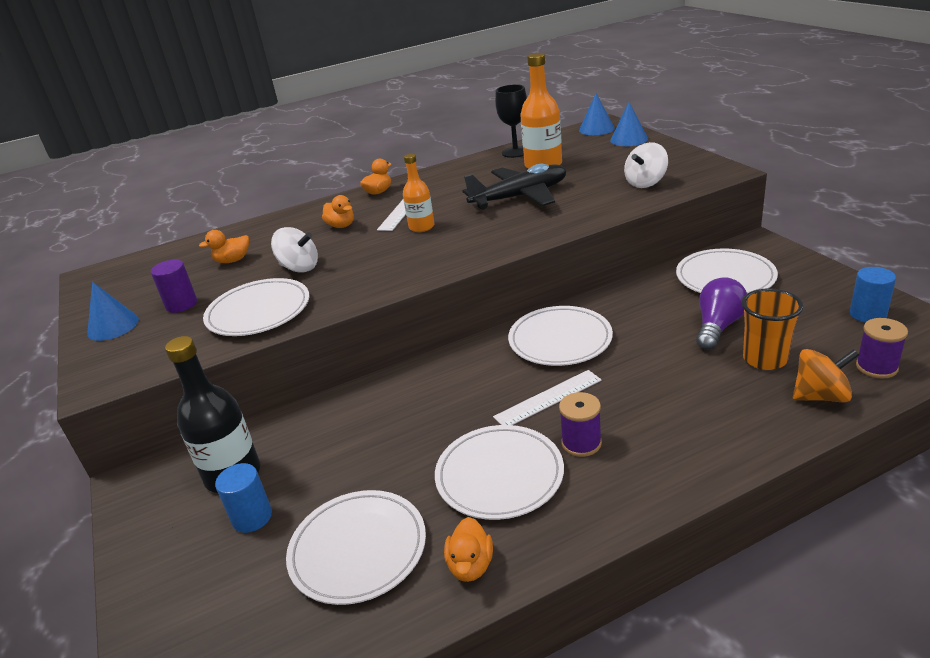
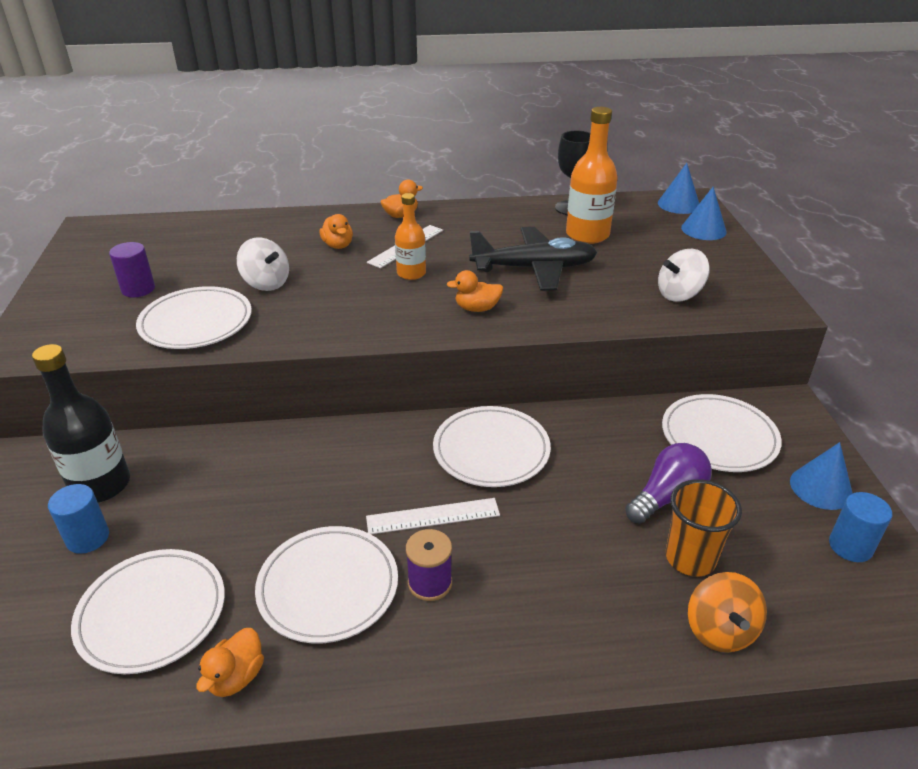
camera: 15 degrees right, 5 degrees up
blue cone [87,282,139,341] -> blue cone moved to [790,442,853,510]
orange duck [199,230,249,263] -> orange duck moved to [446,270,503,312]
orange spinning top [793,349,859,403] -> orange spinning top turned 75 degrees clockwise [688,572,767,652]
purple spool [856,318,908,379] -> none

